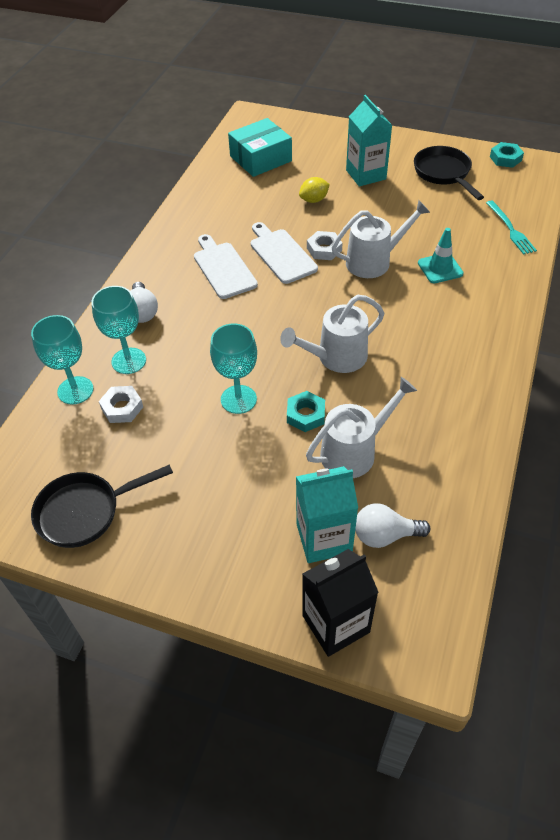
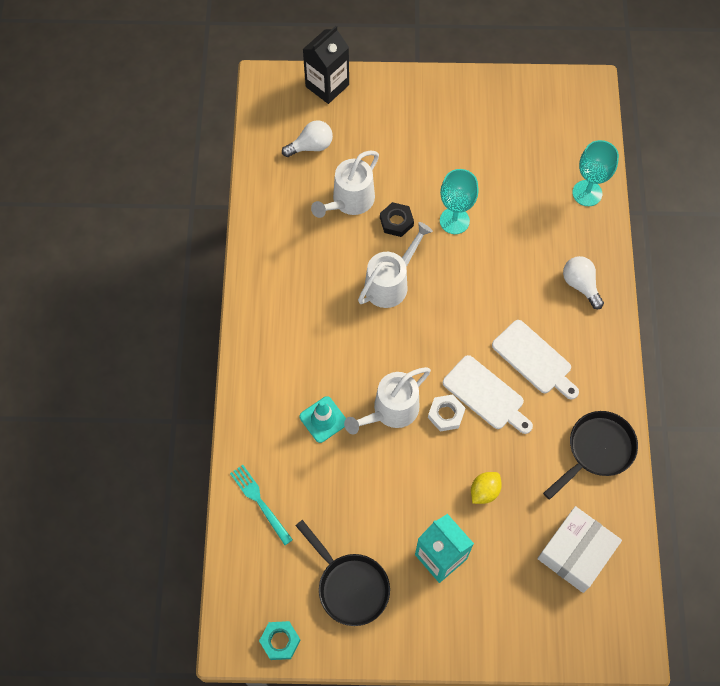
camera: 160 degrees right, 15 degrees up
black pan [31,464,173,548] -> black pan moved to [543,411,638,500]
turquoise goblet [91,286,146,374] -> none
white nut [99,386,143,423] -> none
turquoise box [228,118,292,177] -> white box [537,506,622,593]
turquoise nut [287,391,325,432] -> black nut [380,202,414,237]
turquoise carton [296,466,358,563] -> none

